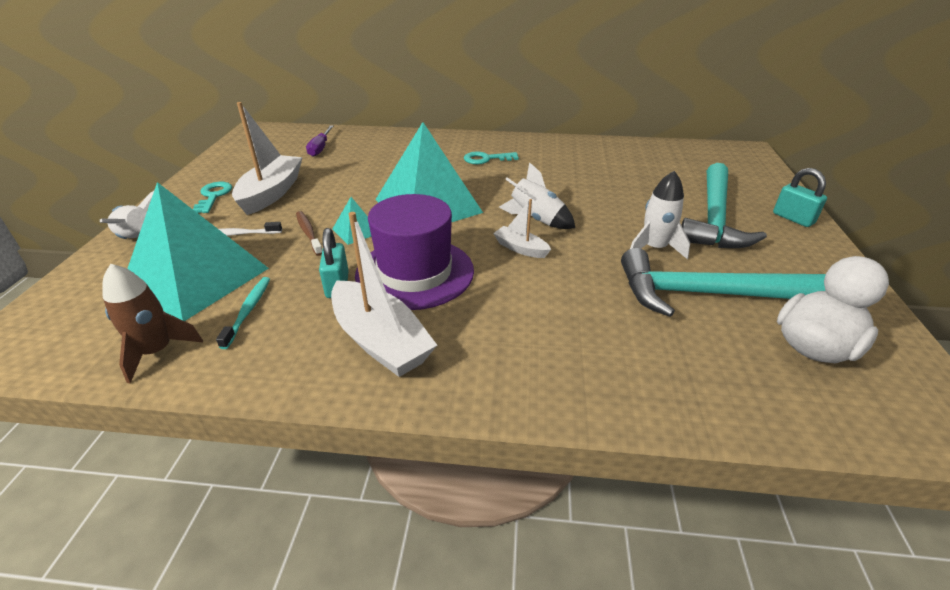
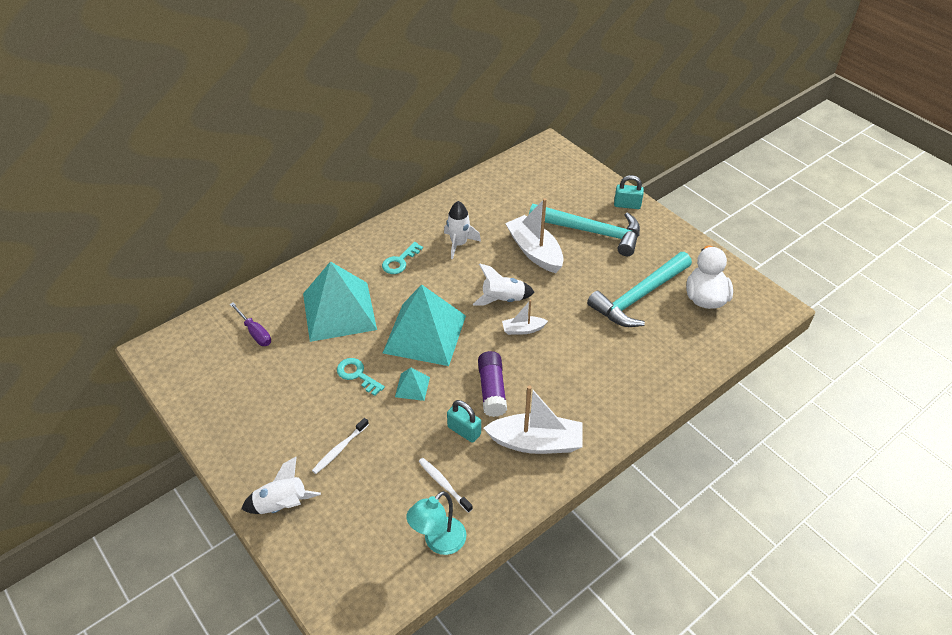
camera: 45 degrees left, 10 degrees up
brown rocket [102,264,203,383] -> turquoise lamp [406,491,466,555]
turquoise pyramid [127,182,269,321] -> turquoise pyramid moved to [303,261,377,342]
turquoise key [193,182,232,213] -> turquoise key moved to [337,358,385,396]
turquoise toothbrush [216,277,270,349] -> white toothbrush [419,458,473,513]
white boat [232,102,303,215] -> white boat moved to [505,198,564,273]
brown toothbrush [296,211,322,256] -> none
purple hat [355,194,474,310] -> purple glue stick [478,351,507,417]
white rocket [630,171,690,259] -> white rocket moved to [444,201,481,259]
turquoise hammer [682,163,767,248] -> turquoise hammer turned 45 degrees counterclockwise [529,204,640,256]

